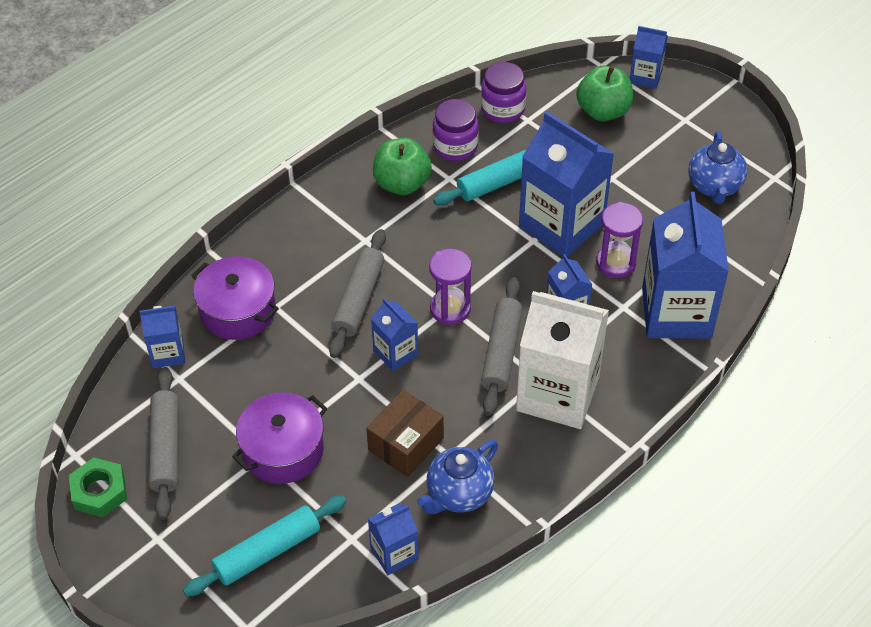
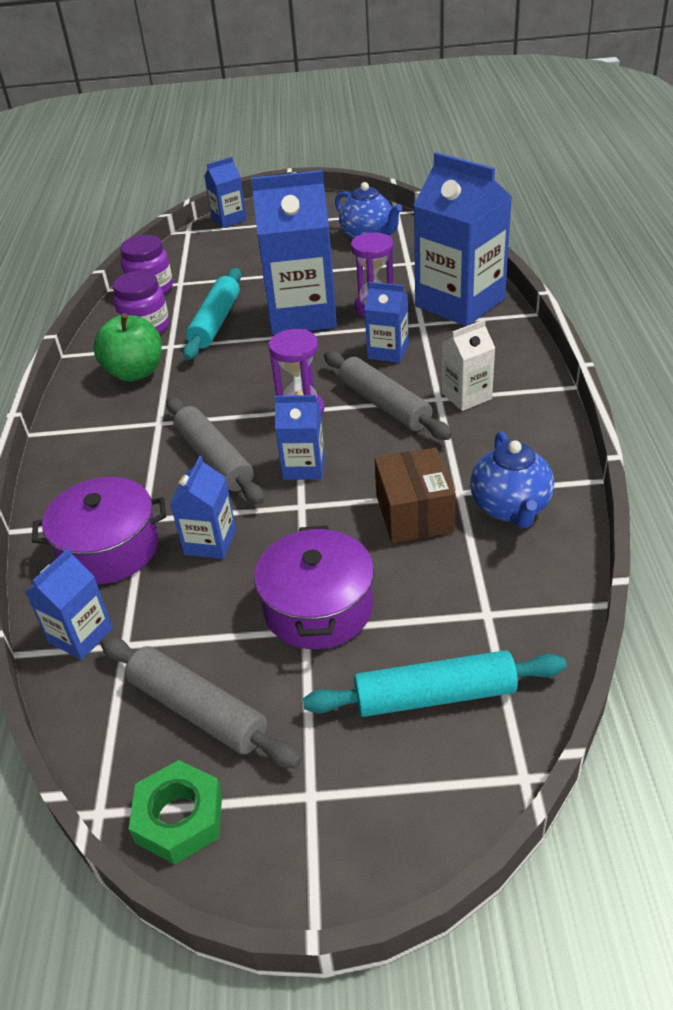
camera: 45 degrees left, 10 degrees down
turquoise rolling pin [183,495,347,597] -> turquoise rolling pin turned 75 degrees clockwise [303,650,567,717]
blue carton [368,503,419,575] -> blue carton moved to [170,456,236,559]
white carton [516,291,609,429] -> white carton [442,319,495,411], size x0.49
green apple [576,66,633,121] -> none

